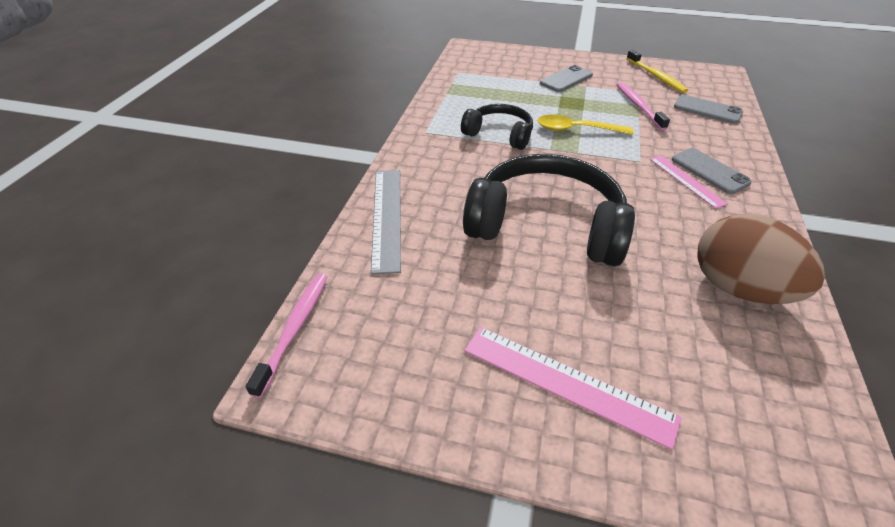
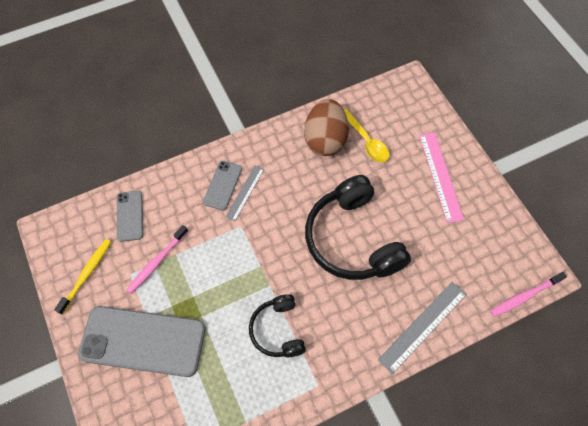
camera: 130 degrees left, 20 degrees up
yellow spoon [537,115,634,135] -> yellow spoon moved to [344,109,389,162]
grey phone [540,65,593,92] -> grey phone [78,306,205,377], size x2.01
pink ruler [650,156,727,209] -> grey ruler [225,166,264,222]

